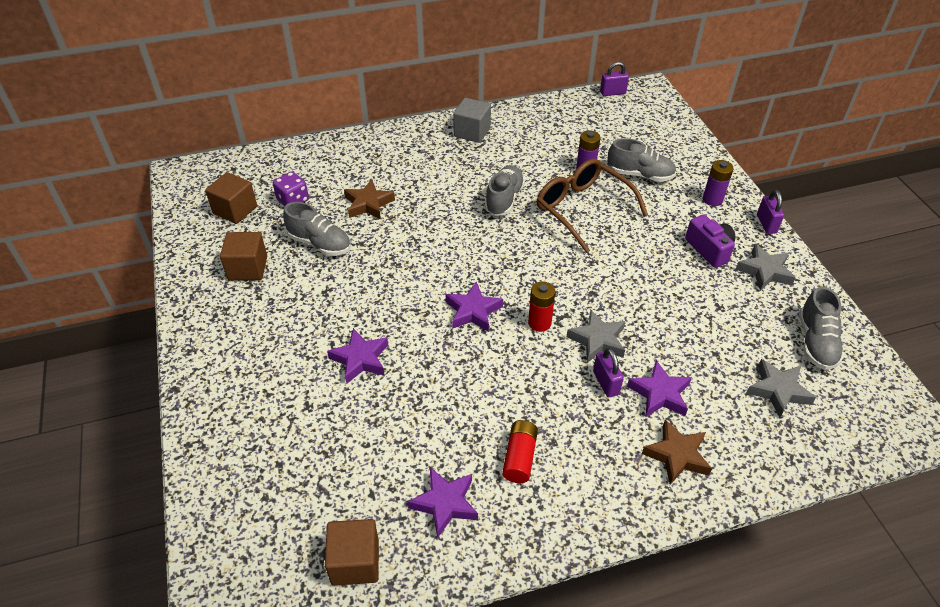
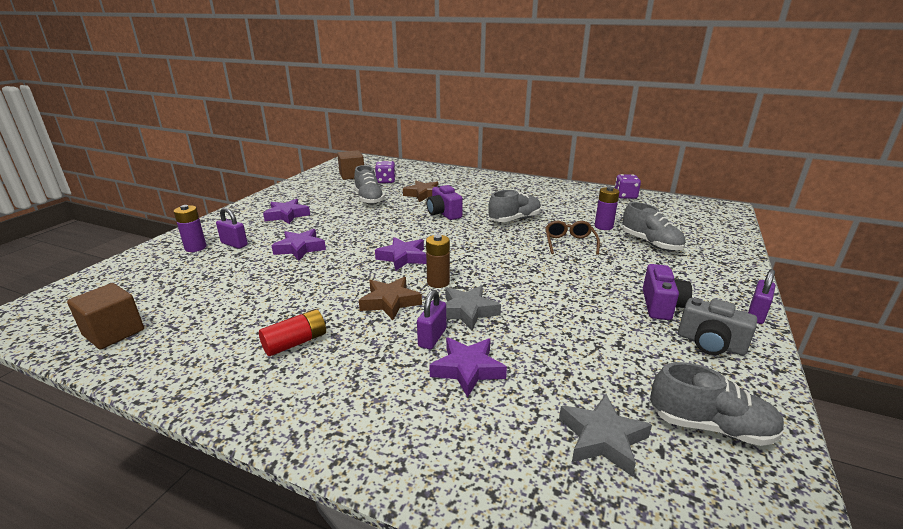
camera: 40 degrees right, 20 degrees down
brown cube [220,232,267,280] -> none
purple star [408,467,478,538] -> purple star moved to [263,199,310,224]
grey cube [453,98,491,143] -> none
red battery [528,281,555,332] -> brown battery [426,235,450,288]
brown glasses [537,159,648,253] -> brown glasses [545,220,600,255], size x0.56
purple padlock [600,62,629,96] -> purple padlock moved to [216,207,248,249]
brown star [642,419,712,485] -> brown star moved to [359,277,422,320]
purple battery [703,160,734,206] -> purple battery moved to [174,205,207,252]
grey star [735,244,796,291] -> grey camera [678,298,757,356]
grey shoe [799,286,844,370] -> grey shoe turned 120 degrees counterclockwise [650,362,785,446]
none -> purple camera [426,184,463,220]
none -> purple dice [615,174,641,199]

